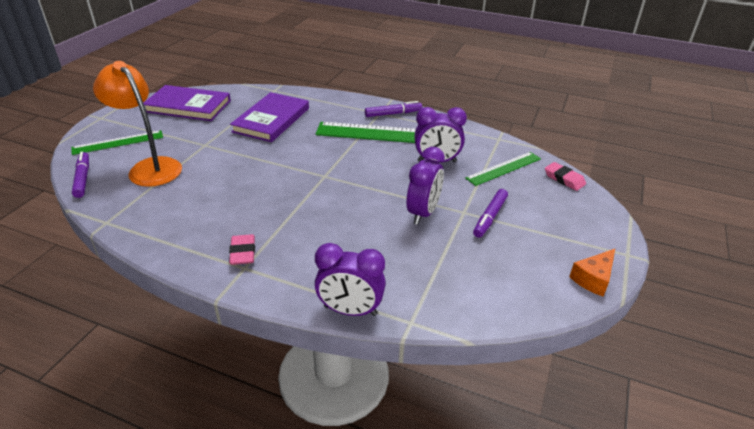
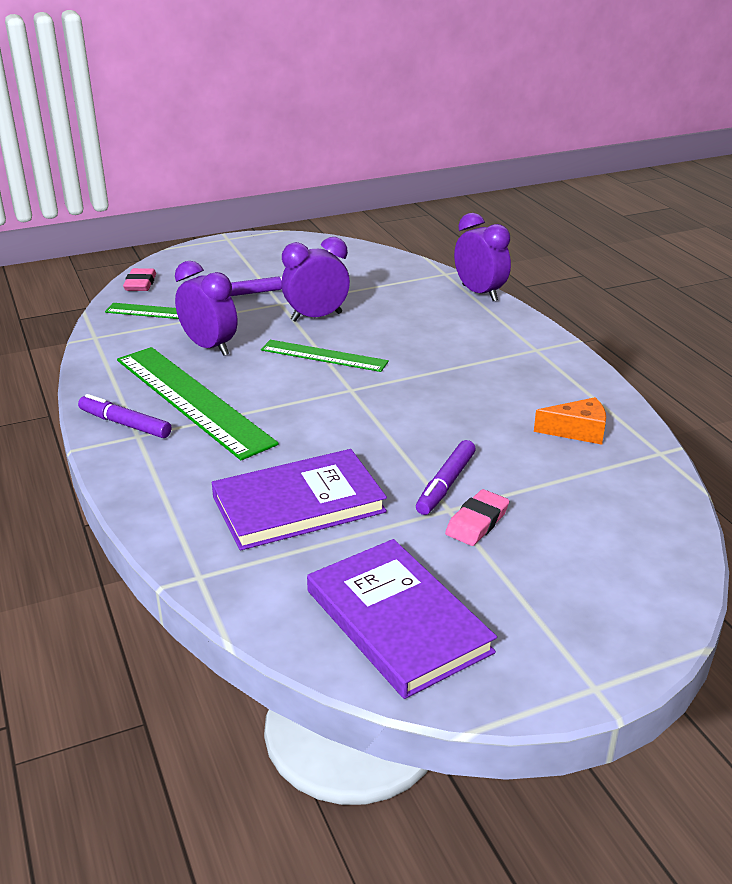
camera: 135 degrees left, 5 degrees down
green ruler [71,130,163,155] -> green ruler moved to [261,340,389,372]
purple marker [72,152,89,198] -> purple marker moved to [416,440,476,515]
orange lamp [93,61,182,187] -> none
pink eraser [229,234,255,265] -> pink eraser moved to [445,489,509,546]
orange cheese [569,249,615,297] -> orange cheese moved to [534,397,606,445]

